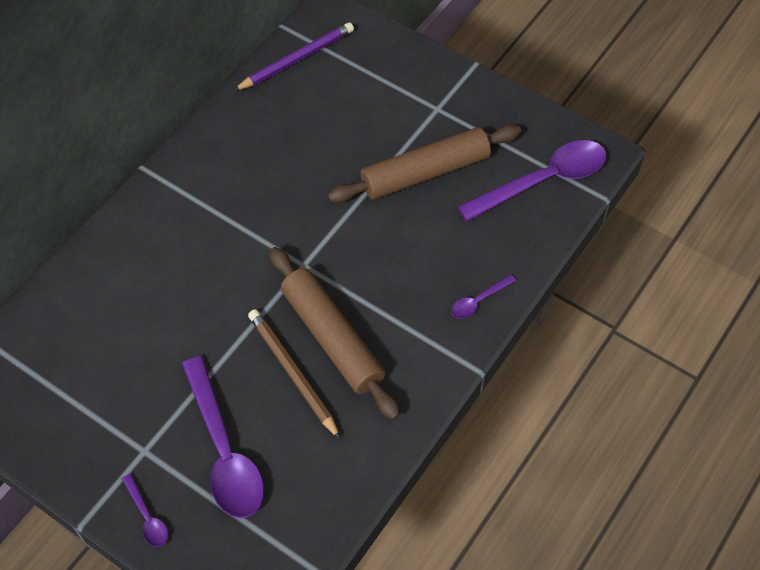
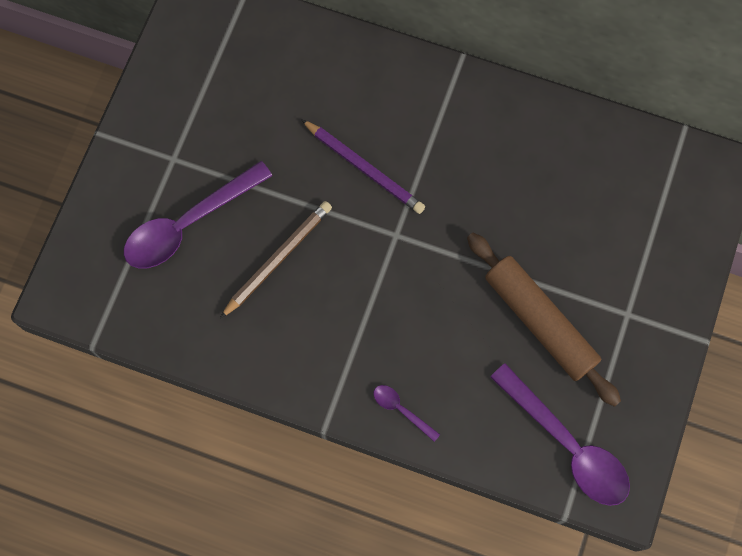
camera: 75 degrees right, 15 degrees up
purple spoon [122,474,168,547] -> none
purple pencil [233,22,354,91] -> purple pencil moved to [301,119,425,214]
brown rolling pin [269,247,400,420] -> none

